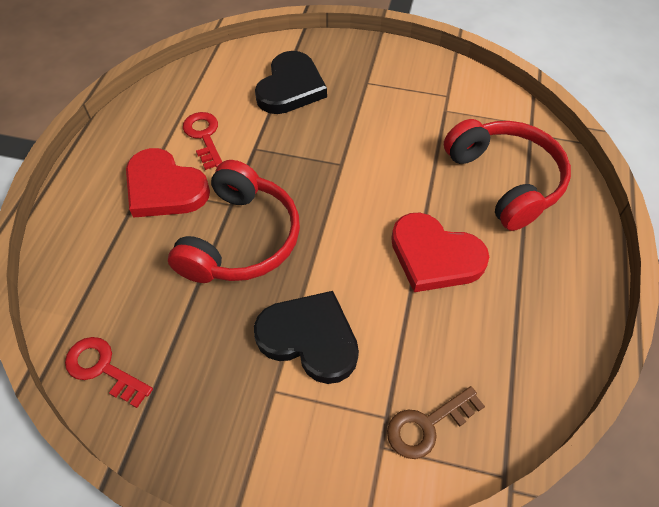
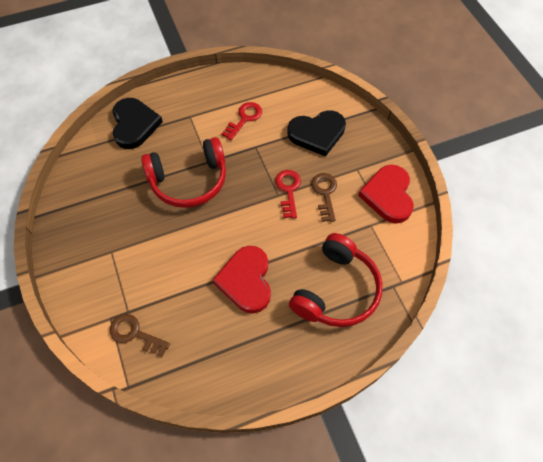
camera: 55 degrees right, 5 degrees up
red key [65,337,153,408] -> red key moved to [275,170,301,218]
red heart [126,148,210,218] -> red heart moved to [358,164,414,224]
black heart [254,291,359,384] -> black heart moved to [113,98,163,149]
none -> brown key [311,173,337,222]

